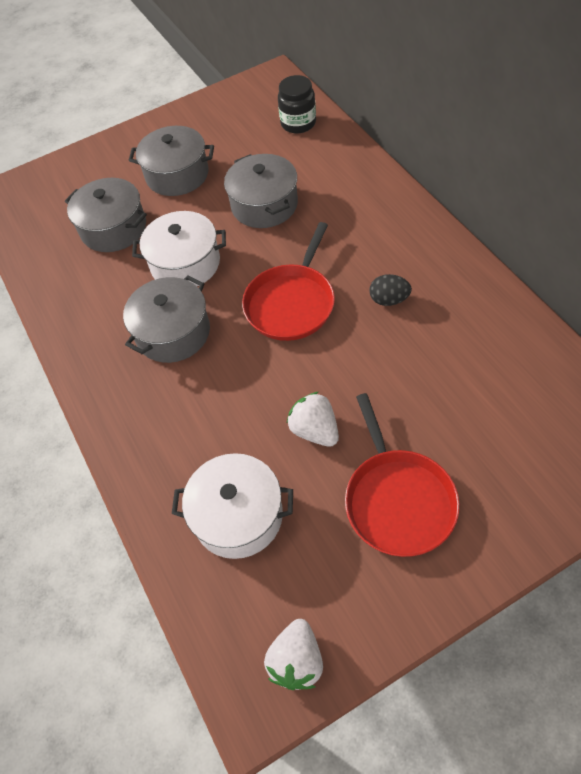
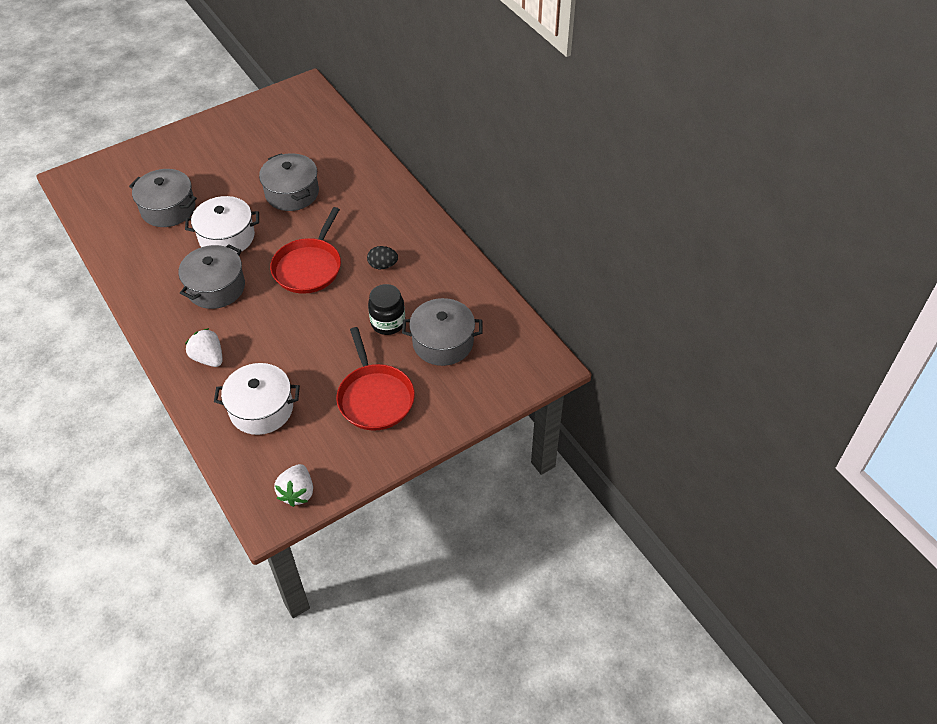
camera: 10 degrees left, 5 degrees down
grey pot [129,126,214,196] -> grey pot moved to [402,298,482,366]
black jar [278,75,316,134] -> black jar moved to [368,284,405,335]
white strawberry [287,392,339,447] -> white strawberry moved to [185,328,222,367]

